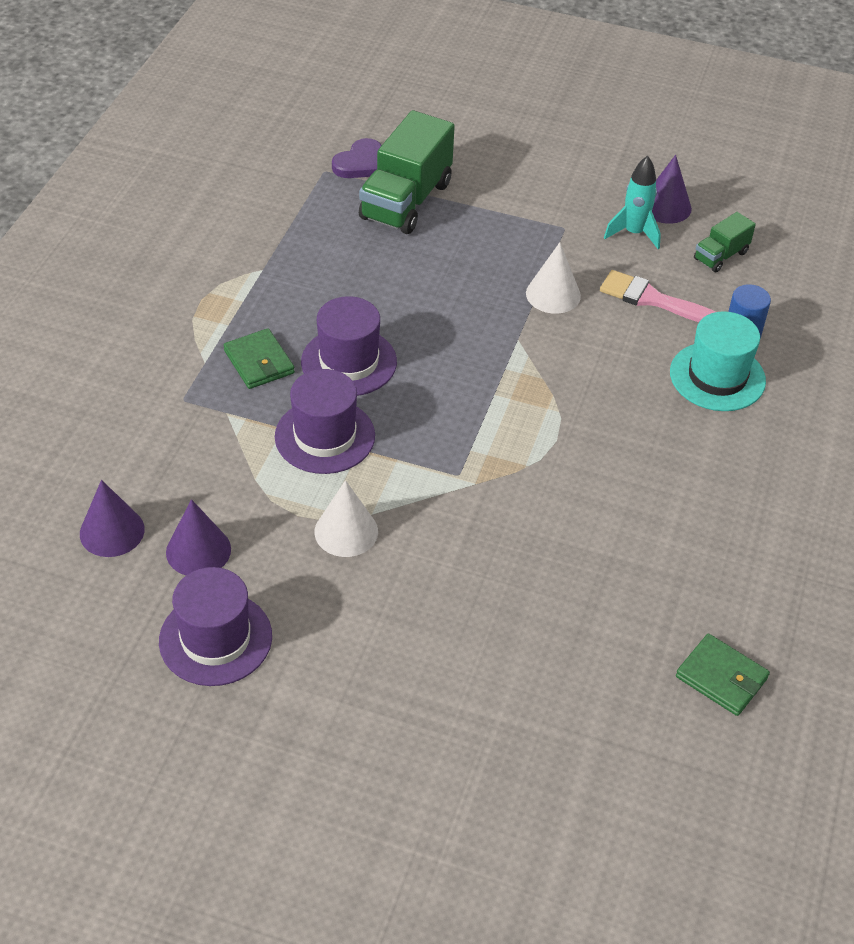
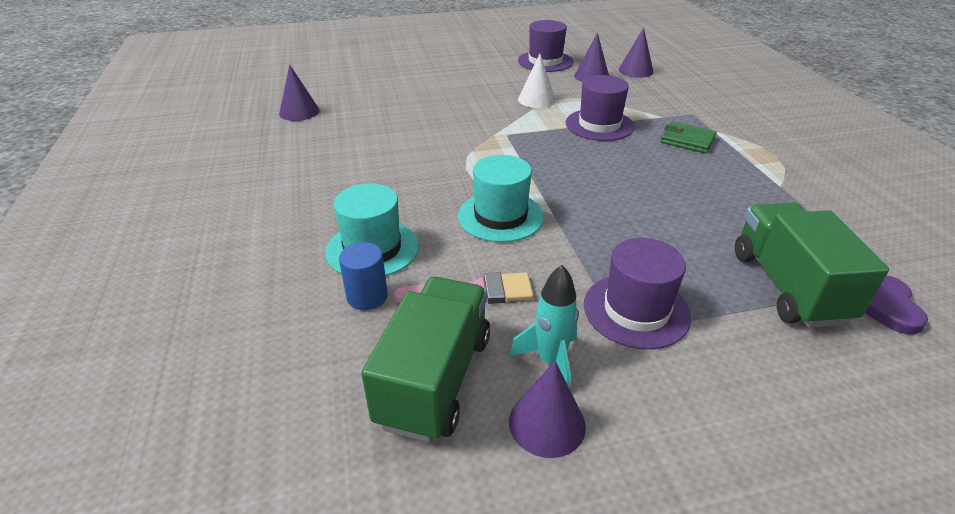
camera: 150 degrees right, 10 degrees down
purple hat [301,296,397,396] -> purple hat moved to [584,238,691,349]
white cone [526,242,581,314] -> none
green wallet [676,634,770,716] -> purple cone [279,64,320,121]
green truck [694,212,756,272] -> green truck [361,277,490,442], size x1.98
none -> turquoise hat [458,155,544,242]

